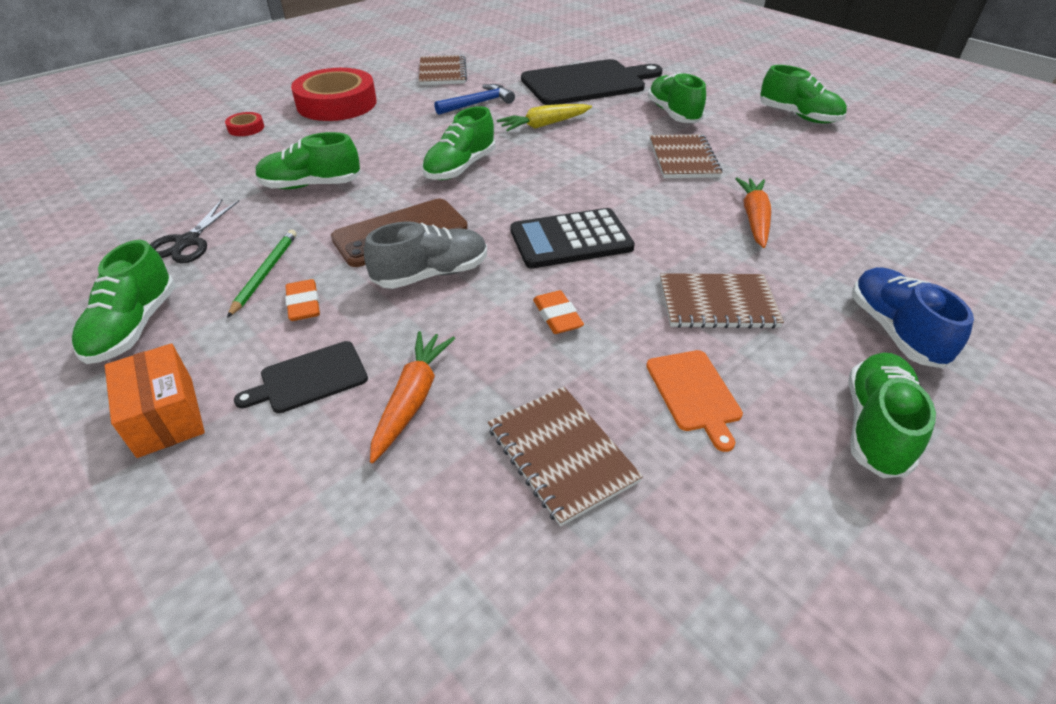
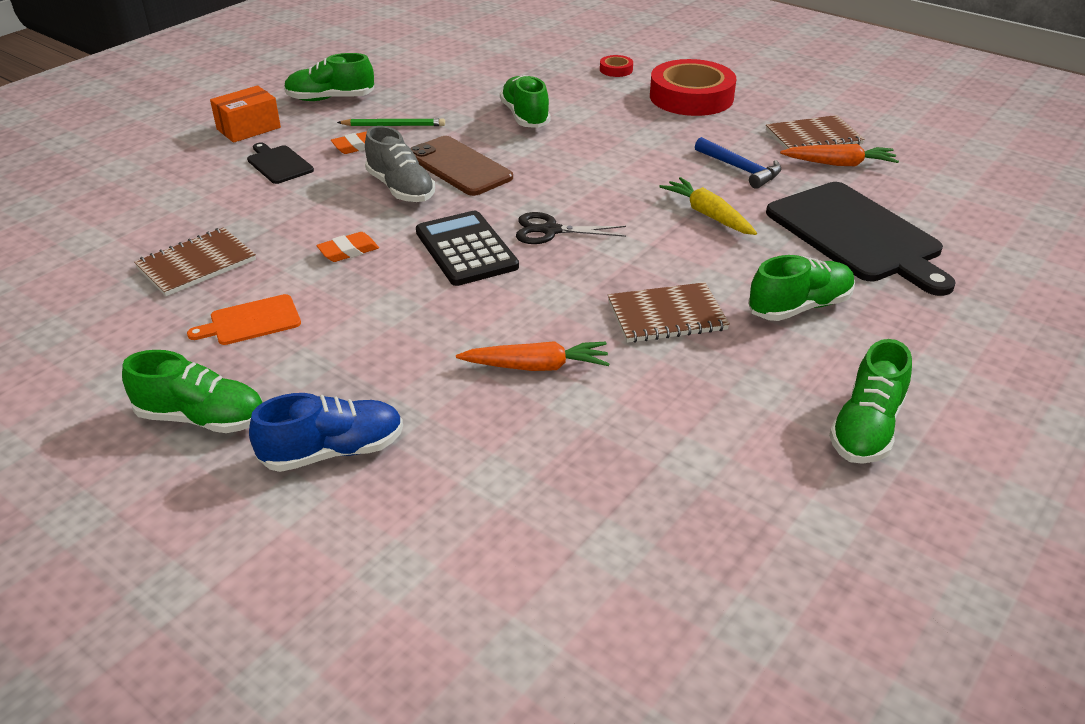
camera: 80 degrees right, 5 degrees down
black scissors [150,200,239,263] -> black scissors moved to [516,212,626,244]
orange carrot [370,331,455,463] -> orange carrot moved to [780,144,899,166]
green shoe [422,106,495,180] -> none
brown notebook [660,273,784,329] -> none

